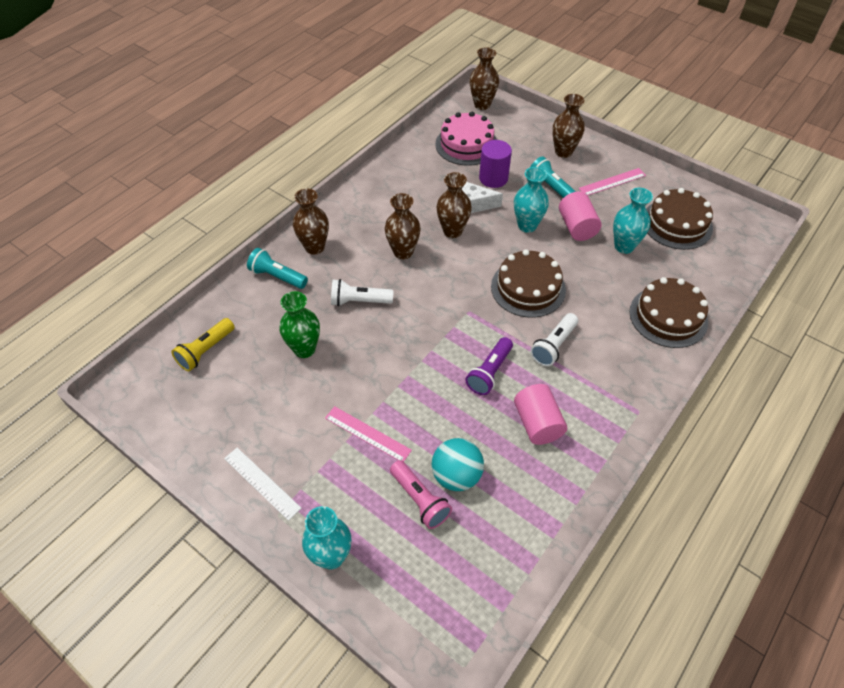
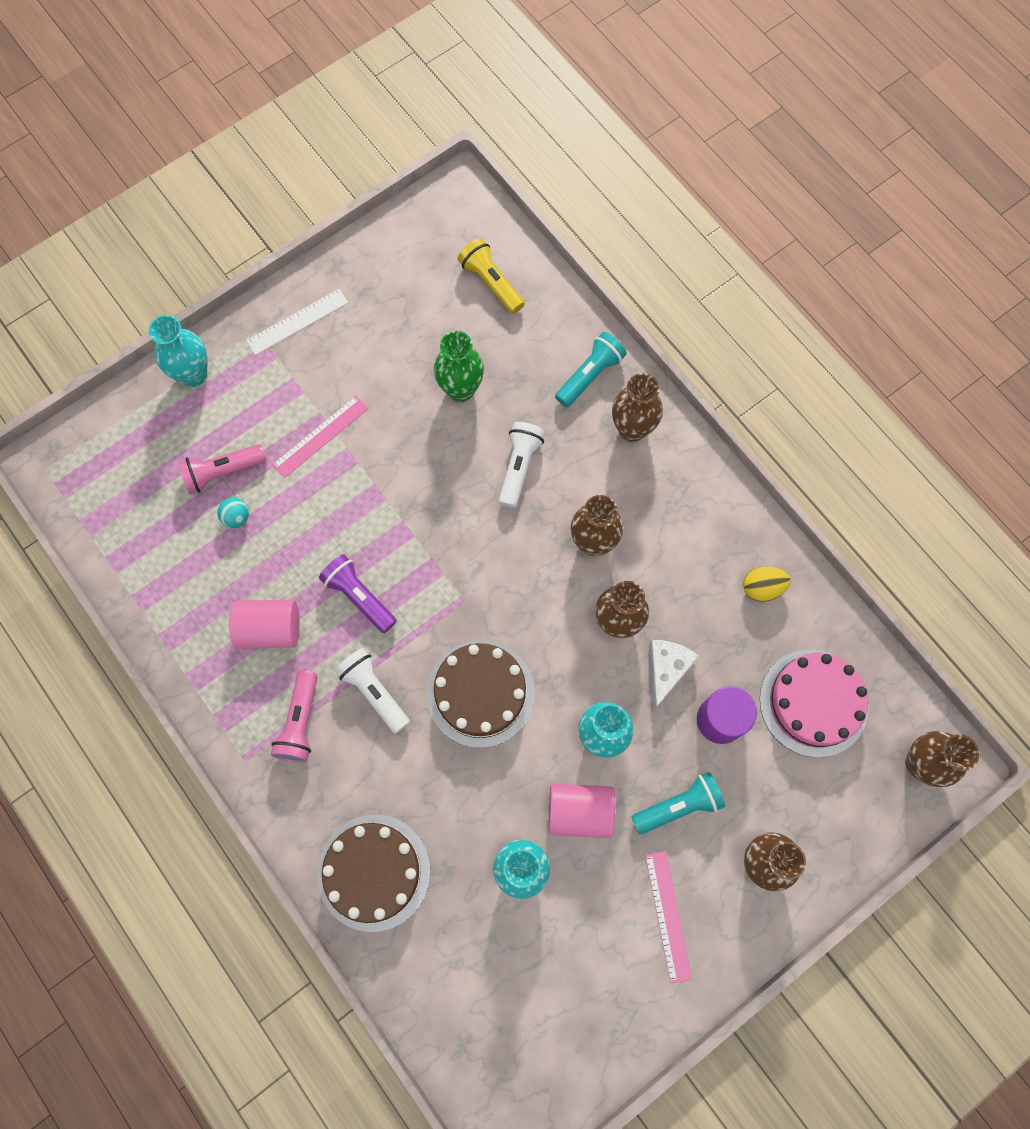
camera: 105 degrees right, 20 degrees up
turquoise ball [432,438,484,491] -> turquoise ball [217,498,249,528], size x0.52
brown cake [646,188,713,250] -> none
none -> pink flashlight [271,670,318,763]
none -> yellow egg [743,567,791,602]

